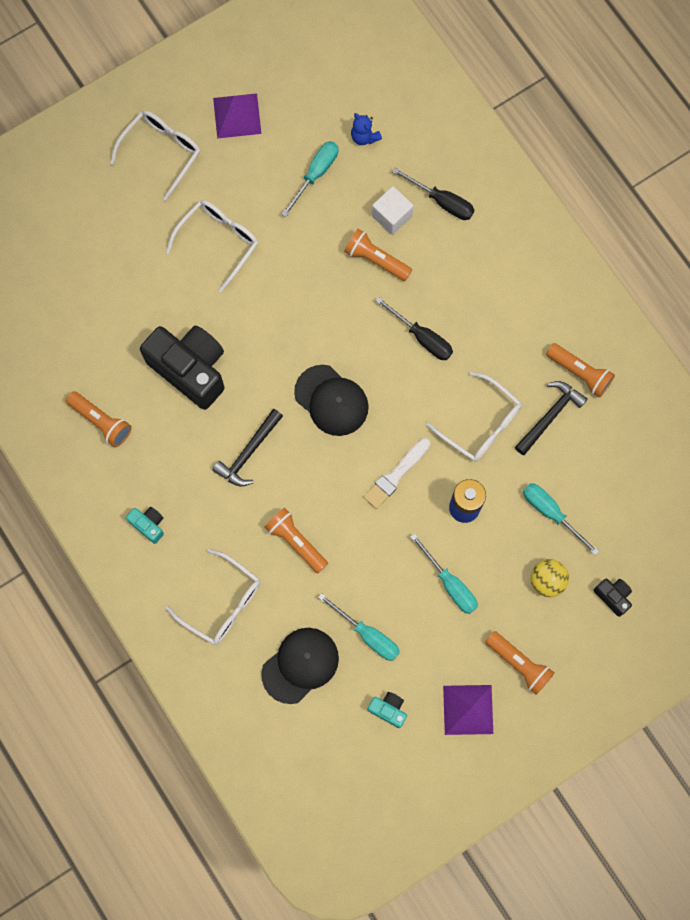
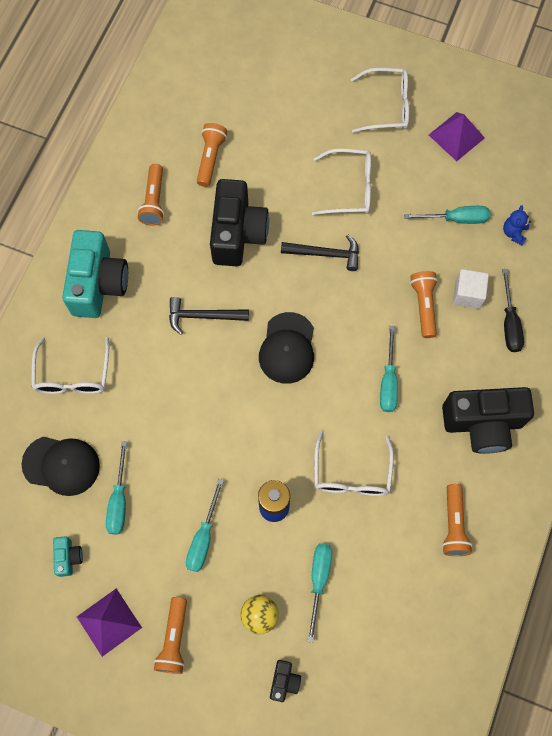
camera: 55 degrees right, 5 degrees down
turquoise camera [126,507,164,544] -> turquoise camera [62,230,128,318], size x2.28
orange flashlight [264,508,328,573] -> orange flashlight moved to [197,123,227,187]
white brush [364,438,430,509] -> none
black screwdriver [376,297,453,360] -> turquoise screwdriver [380,326,398,412]
black hammer [515,381,588,455] -> black hammer moved to [281,235,359,271]
none -> black camera [442,387,534,454]

